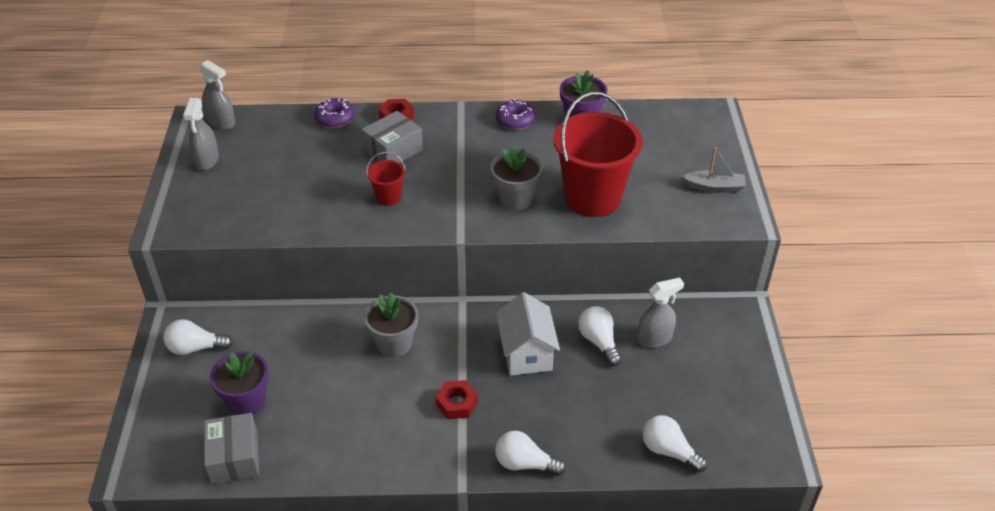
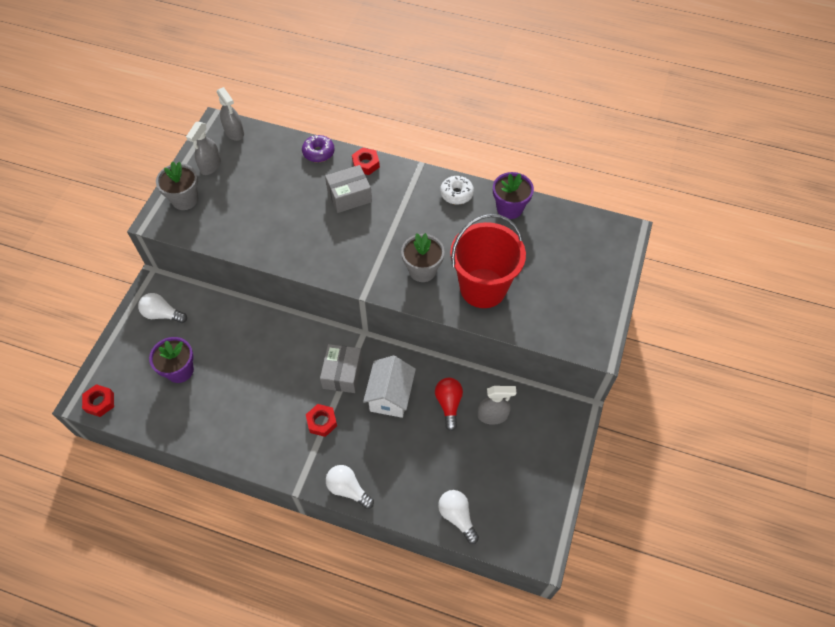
camera: 20 degrees right, 15 degrees up
grey box [204,413,259,484] -> grey box moved to [320,344,362,393]
grey flower pot [364,292,418,357] -> grey flower pot moved to [156,161,198,210]
red bucket [366,152,406,206] -> none
purple donut [496,99,536,130] -> white donut [440,175,474,205]
white light bulb [578,306,621,366] -> red light bulb [435,378,463,431]
grey boat [682,147,746,193] -> none
none -> red nut [82,384,114,417]

